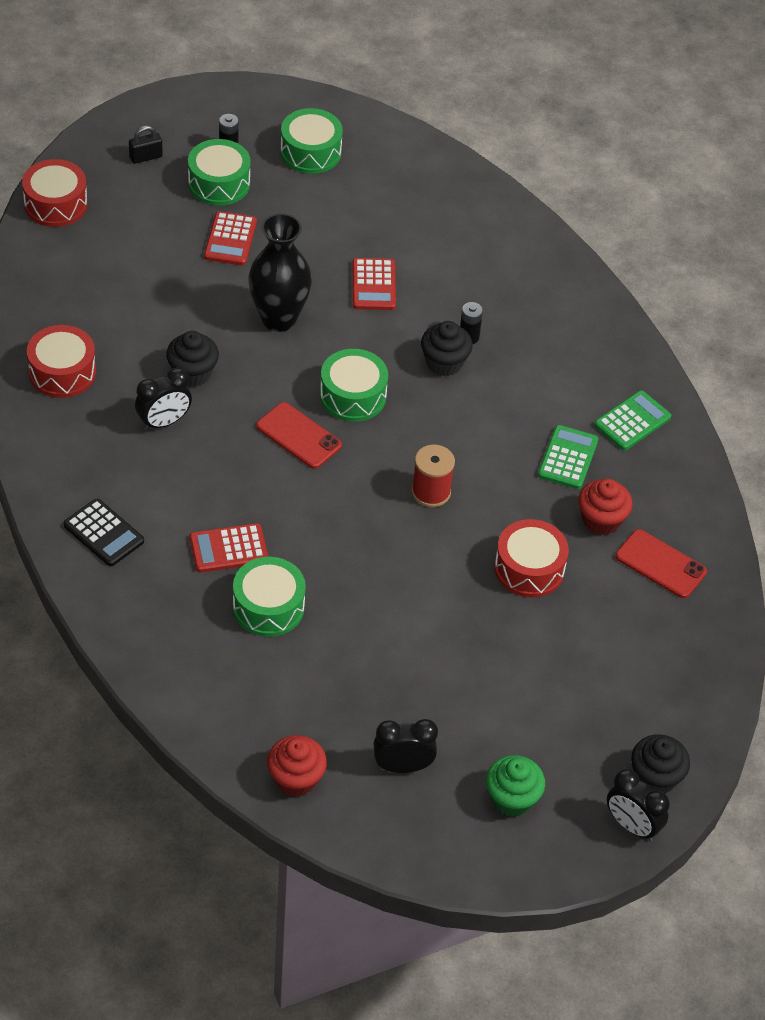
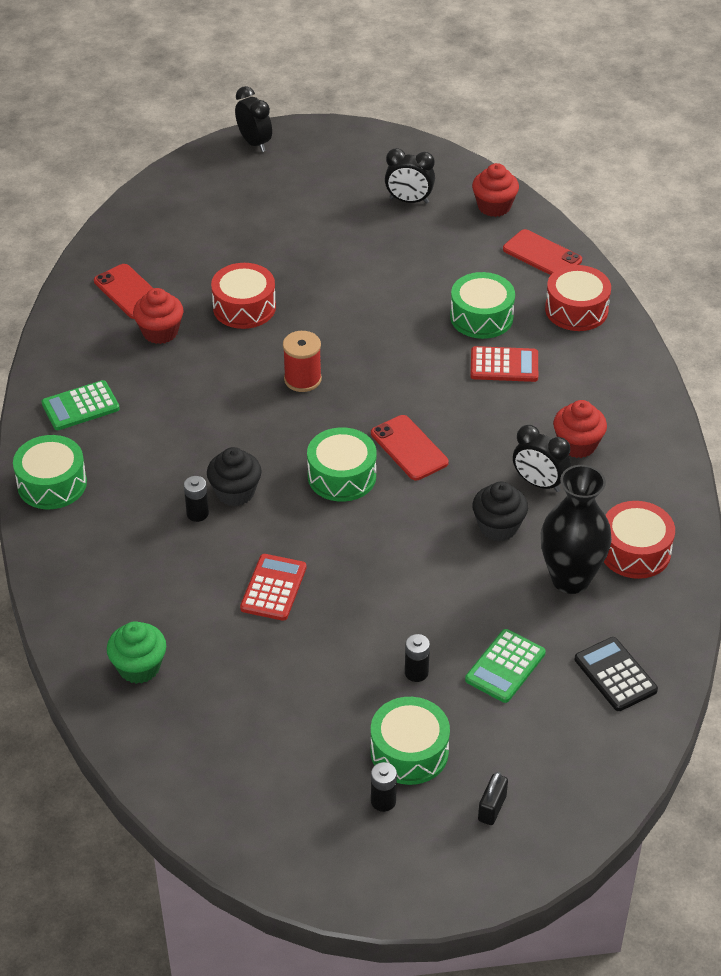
camera: 160 degrees left, 5 degrees down
red drum [22,159,88,227] -> red drum moved to [545,265,611,331]
black calculator [64,499,144,566] -> black calculator moved to [575,637,658,711]
black padlock [129,126,163,164] -> black padlock turned 60 degrees counterclockwise [478,772,508,825]
black clock [135,368,192,431] -> black clock turned 135 degrees counterclockwise [513,425,571,492]
red calculator [204,211,257,265] -> black battery [405,634,430,682]
black vase [248,213,312,332] -> black vase moved to [541,465,612,594]
green drum [280,108,343,174] -> green drum moved to [13,435,87,509]
green cupcake [486,755,545,817] -> green cupcake moved to [107,621,166,684]
green calculator [538,425,599,489] -> green calculator moved to [465,629,546,703]
black cupcake [631,734,690,794] -> none
none -> red phone [503,229,582,275]
none -> red cupcake [553,400,607,458]

